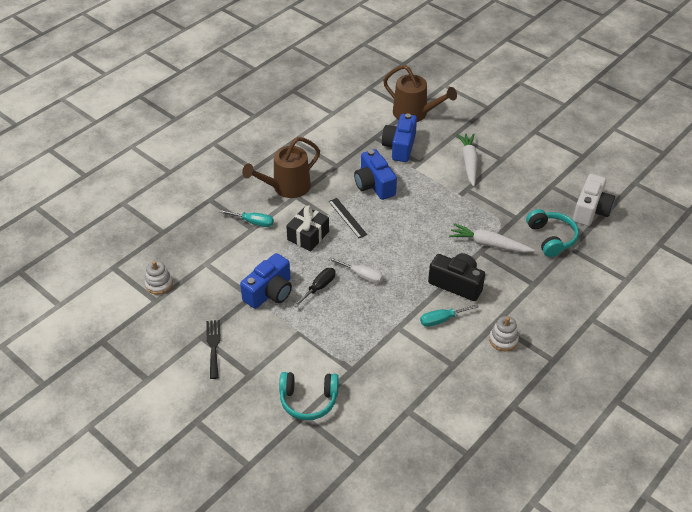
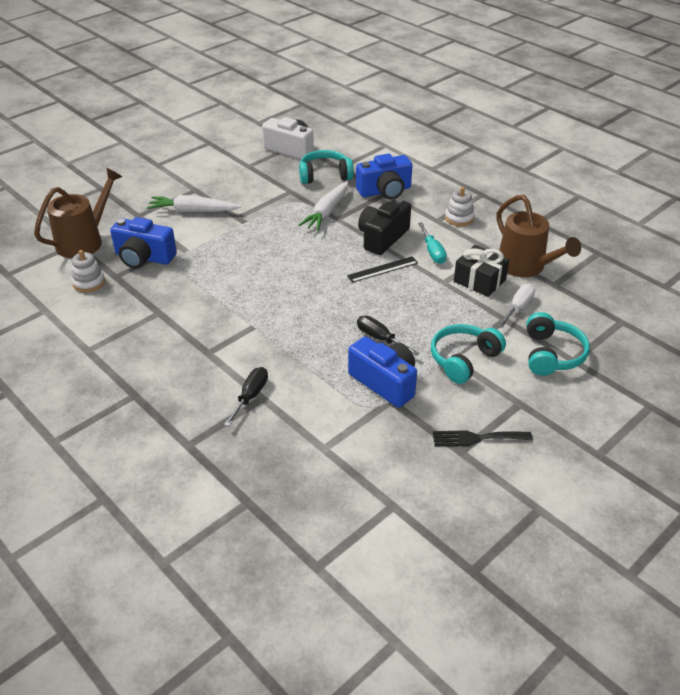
camera: 85 degrees left, 5 degrees down
white stacking toy [145,261,173,295] -> white stacking toy moved to [71,250,105,293]
turquoise screwdriver [219,210,274,227] -> black screwdriver [224,367,268,427]
brown watering can [242,137,320,198] -> brown watering can moved to [496,195,581,277]
black gift [286,205,329,251] -> black gift moved to [454,245,509,297]
white screwdriver [328,257,383,283] -> white screwdriver moved to [498,284,535,328]
black ruler [329,198,367,238] -> black ruler moved to [347,256,418,283]
blue camera [354,149,397,200] -> blue camera moved to [356,154,413,200]
none -> turquoise headphones [431,324,506,384]

